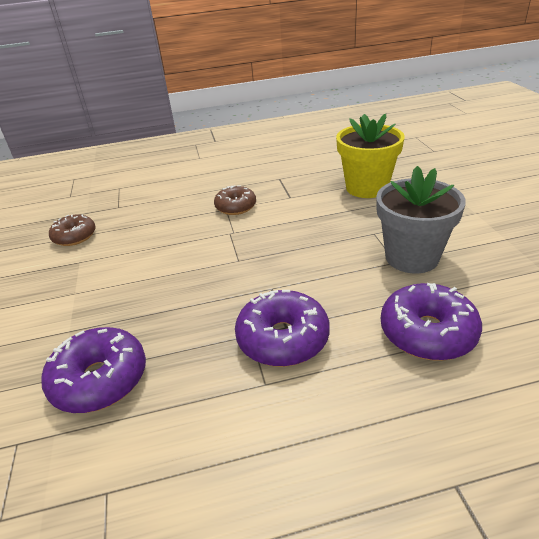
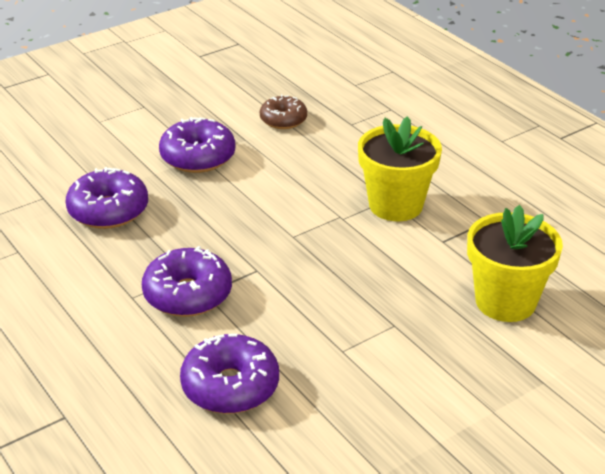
camera: 65 degrees right, 0 degrees up
brown donut [214,185,256,215] -> yellow flower pot [358,116,442,221]
grey flower pot [376,166,466,273] -> none
none -> purple donut [159,117,235,173]

